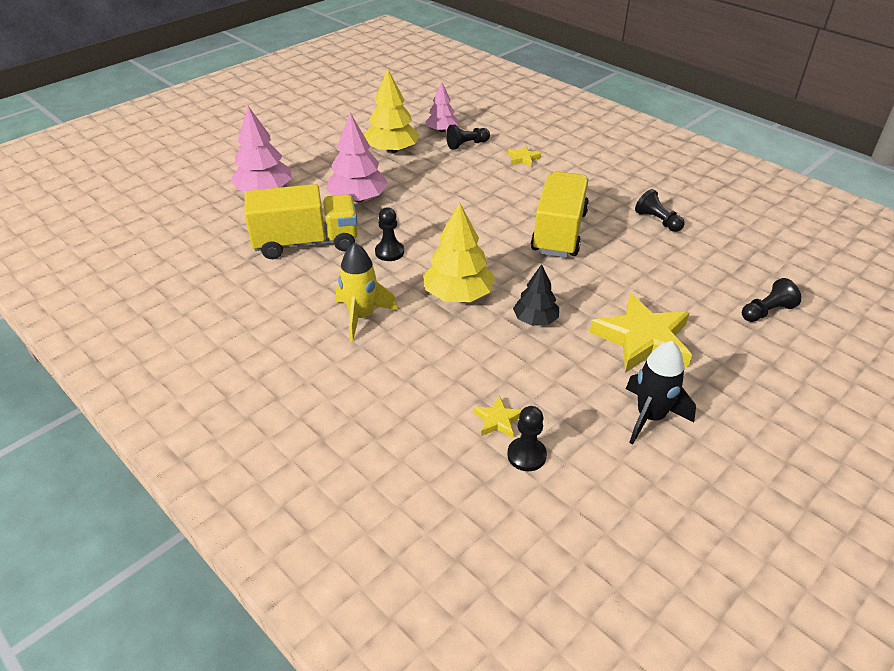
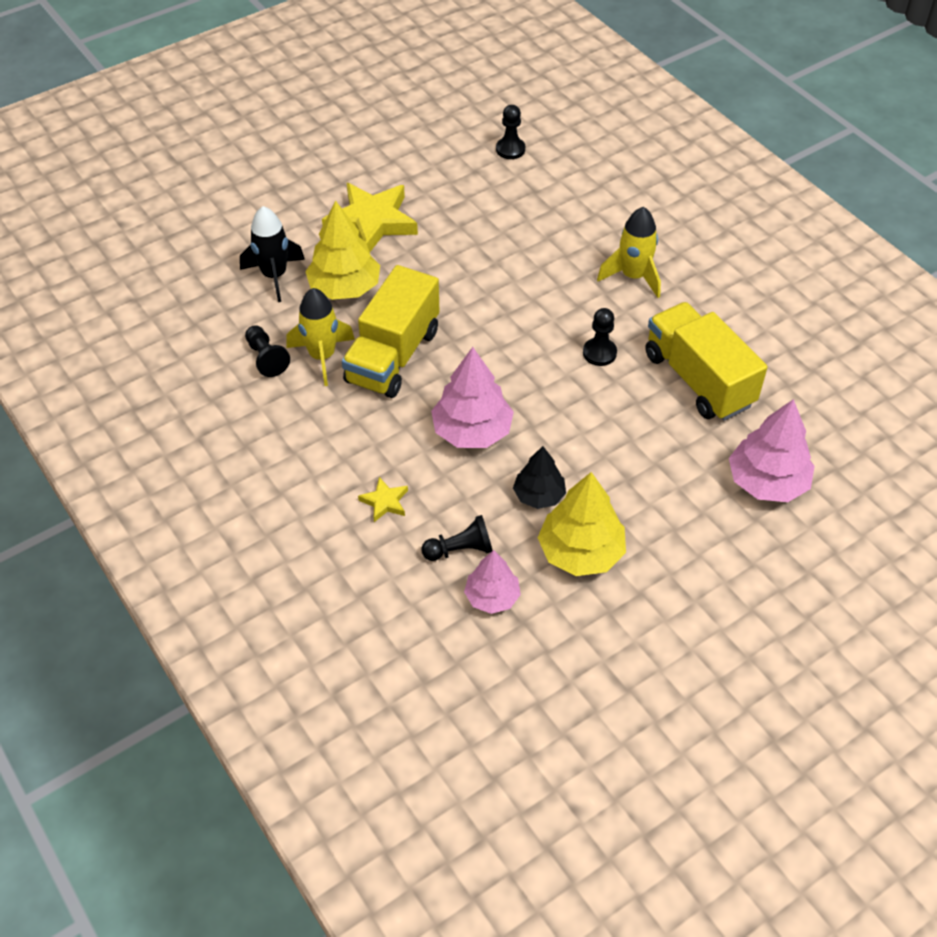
camera: 170 degrees left, 10 degrees up
yellow truck [244,184,358,259] -> yellow truck turned 60 degrees clockwise [645,302,767,420]
pink tree [326,113,388,202] -> pink tree moved to [431,347,514,448]
yellow tree [423,202,495,302] -> yellow tree moved to [305,200,380,300]
yellow star [473,395,522,438] -> none
black tree [513,264,559,326] -> black tree moved to [513,446,566,509]
black rocket [626,341,696,445] -> black rocket moved to [240,206,305,302]
black pawn [742,278,801,322] -> none
none -> yellow rocket [286,288,355,386]

